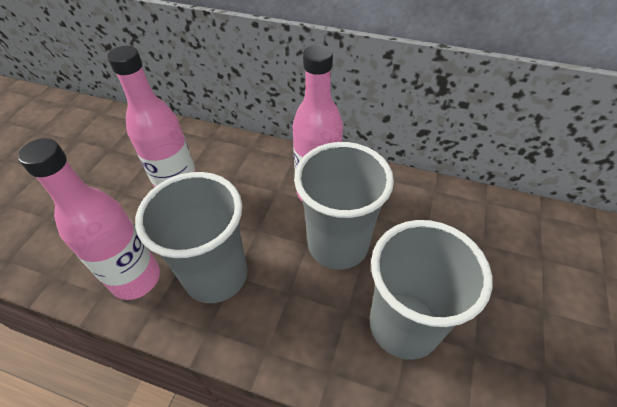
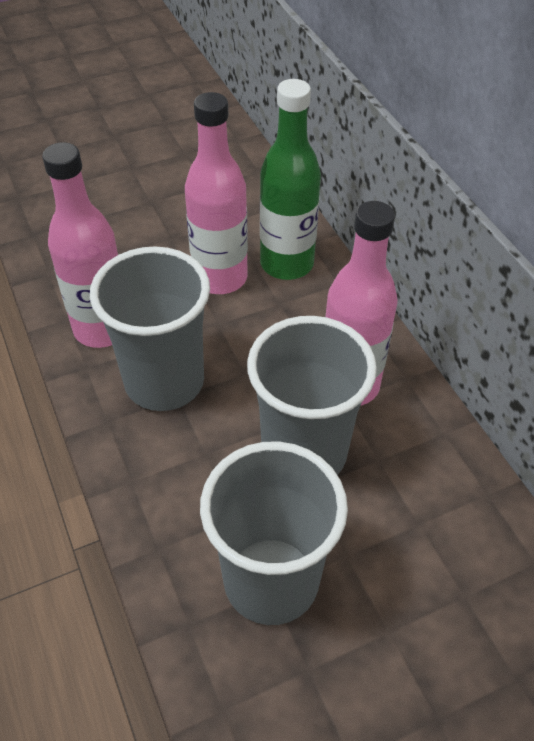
camera: 45 degrees right, 0 degrees up
none -> green bottle [260,79,321,280]

